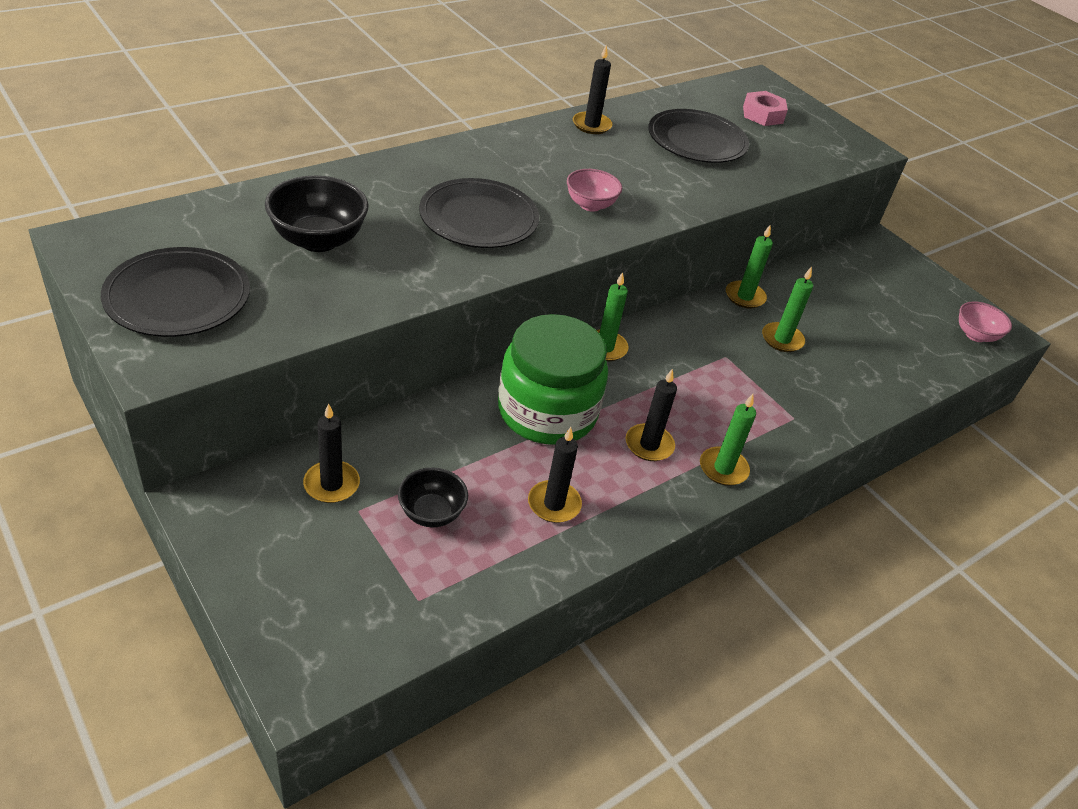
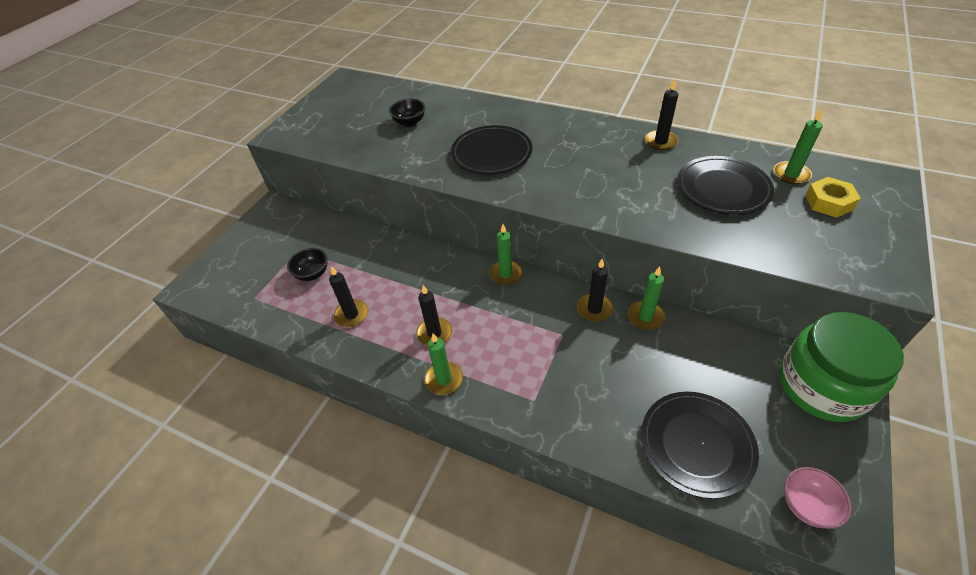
camera: 70 degrees right, 5 degrees up
black plate [101,247,250,337] -> black plate moved to [641,392,759,499]
black bowl [265,176,369,252] -> black bowl [389,99,425,127], size x0.63
black candle [303,403,360,503] -> black candle moved to [577,259,613,322]
green jar [498,314,608,445] -> green jar moved to [779,312,904,422]
pink bowl [567,169,622,212] -> none
pink nut [743,91,788,126] -> yellow nut [805,177,861,218]
green candle [762,267,813,352] -> green candle moved to [774,109,823,184]

